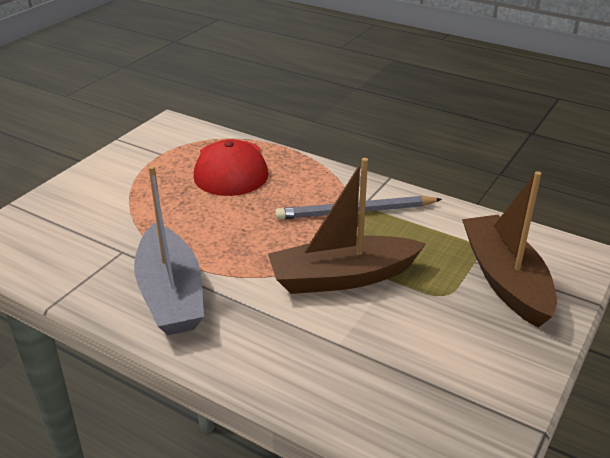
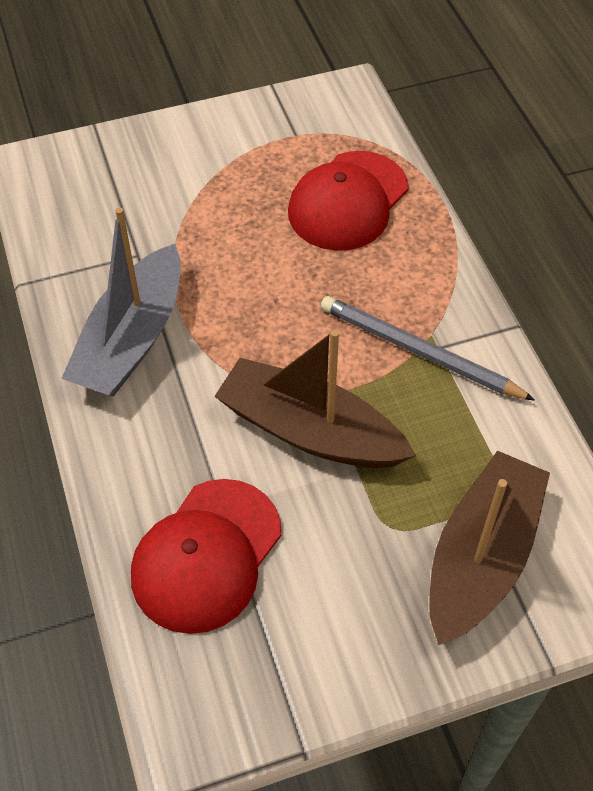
camera: 40 degrees right, 20 degrees up
none -> red cap [131,479,282,634]

